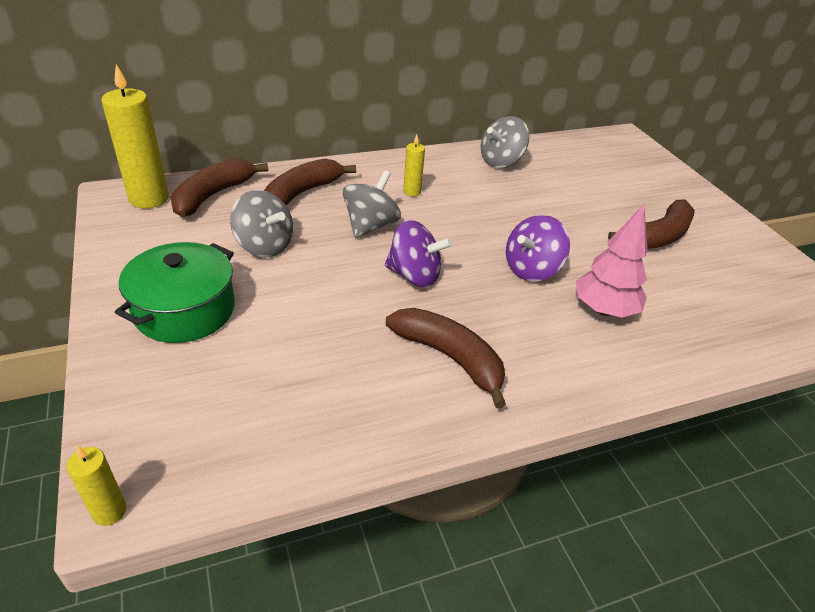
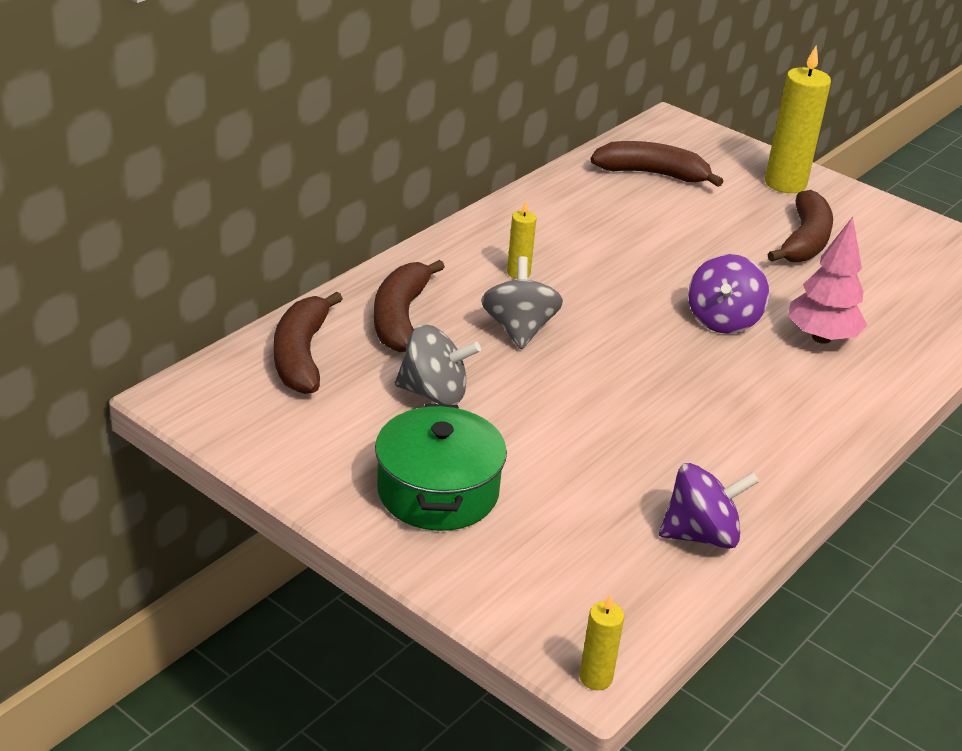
camera: 30 degrees left, 5 degrees down
yellow candle [101,64,169,208] -> yellow candle moved to [765,46,831,193]
purple spinning top [385,220,453,288] -> purple spinning top moved to [659,463,759,549]
brown banana [386,308,506,408] -> brown banana moved to [591,141,723,187]
grey spinning top [481,116,529,168] -> none

